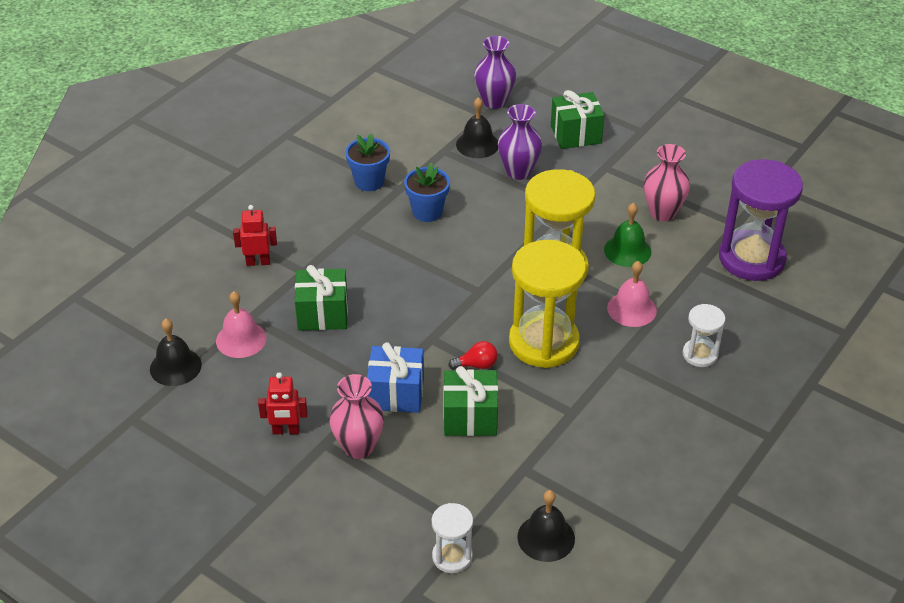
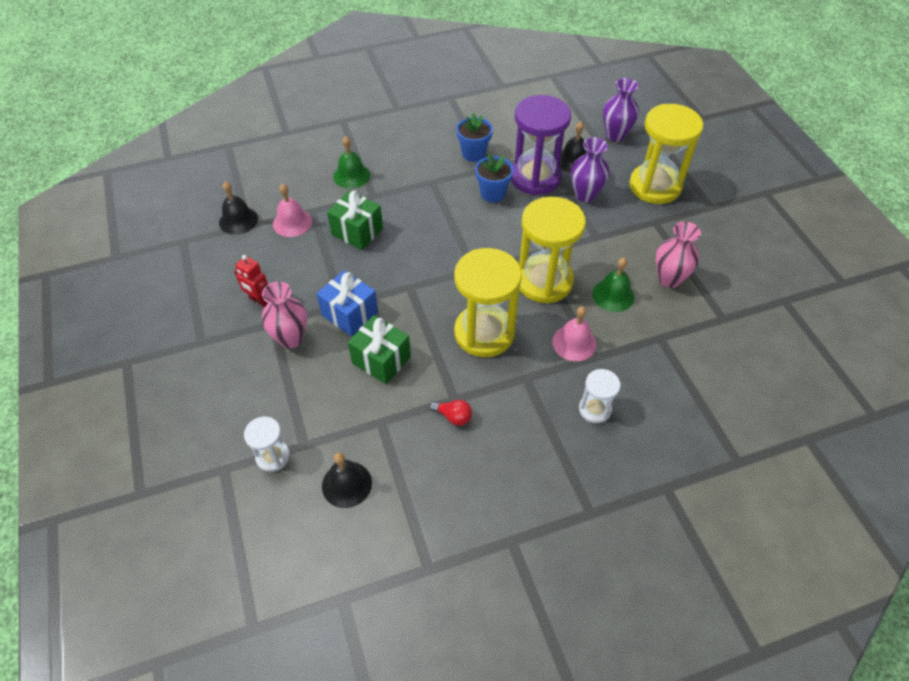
camera: 35 degrees right, 10 degrees up
red robot [233,205,277,266] -> green bell [333,136,370,189]
red light bulb [448,341,498,370] -> red light bulb moved to [429,400,472,426]
green gift [551,90,604,149] -> yellow hourglass [630,104,703,204]
purple hourglass [719,159,803,281] -> purple hourglass moved to [511,95,571,195]

